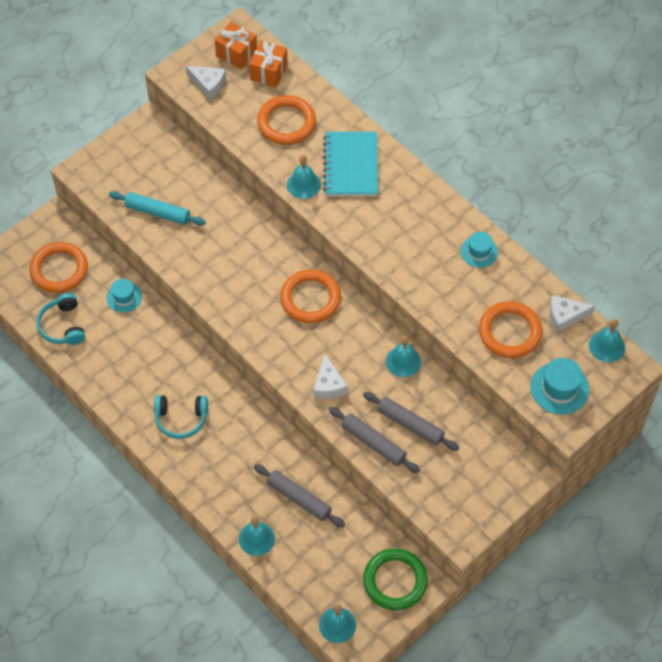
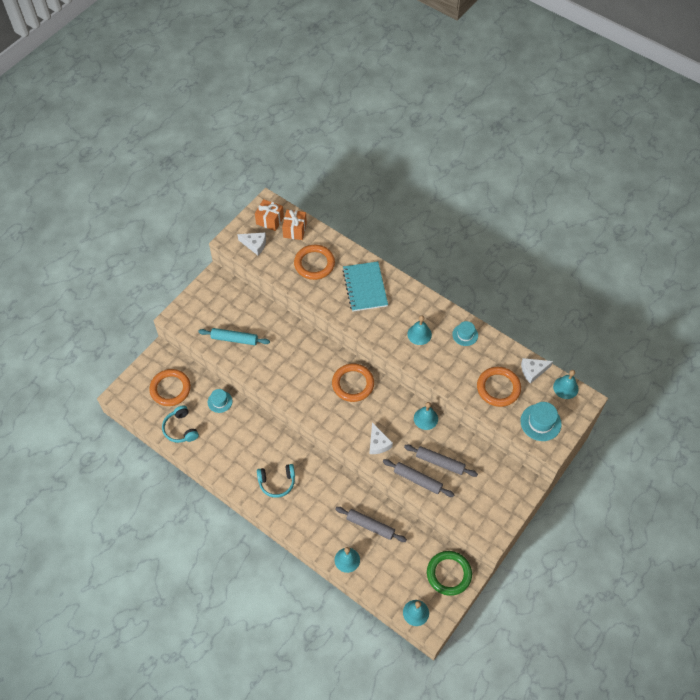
camera: 10 degrees left, 0 degrees up
turquoise bell [287,155,321,199] -> turquoise bell moved to [407,315,432,345]

